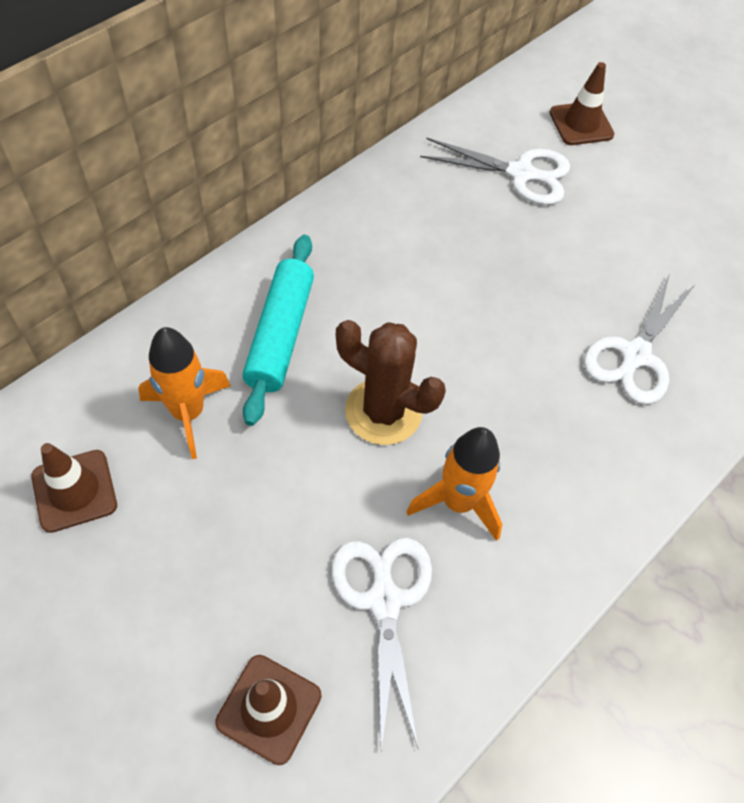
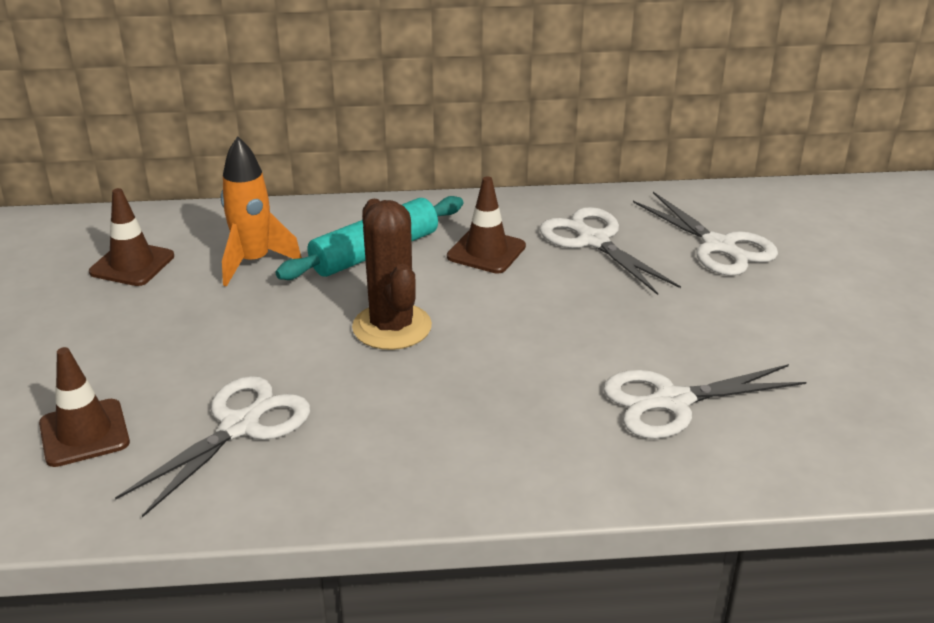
camera: 45 degrees right, 25 degrees down
orange rocket [406,427,502,541] -> none
brown traffic cone [550,62,614,145] -> brown traffic cone moved to [447,177,526,273]
none -> white scissors [540,207,681,295]

